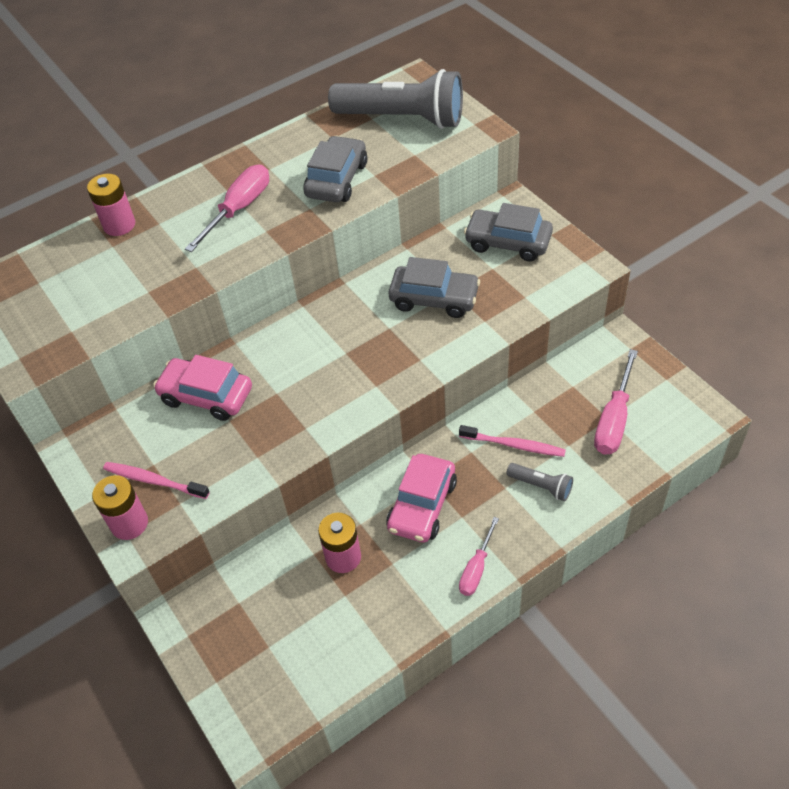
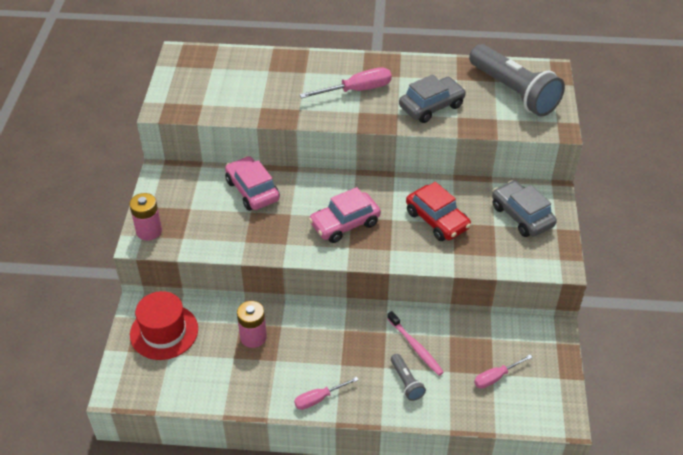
camera: 35 degrees right, 5 degrees down
pink battery [87,173,135,236] -> none
pink toothbrush [103,462,210,499] -> none
pink car [386,454,457,543] -> pink car moved to [309,187,381,243]
grey car [389,257,480,318] -> red car [406,182,471,241]
pink screwdriver [594,349,638,455] -> pink screwdriver [474,355,533,389], size x0.63
none -> red hat [130,291,198,360]

